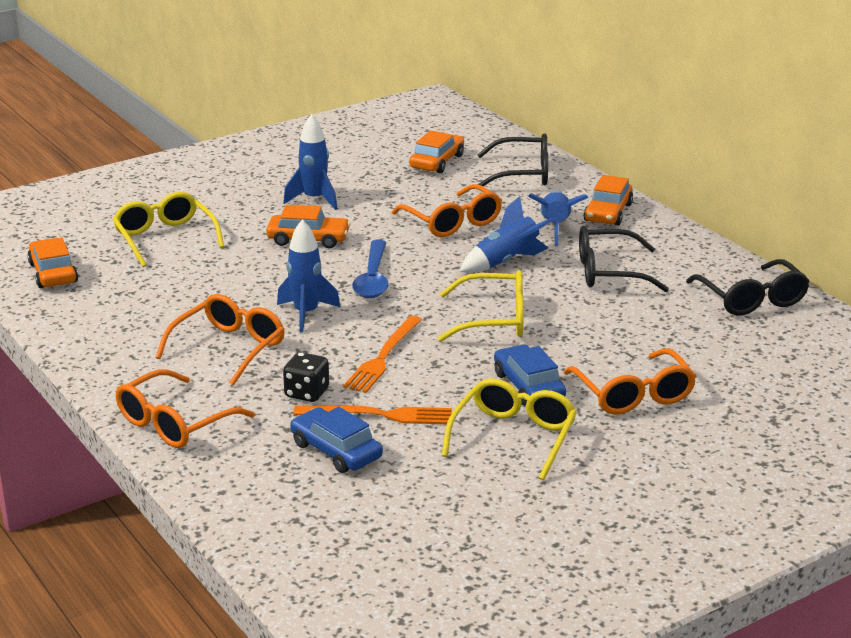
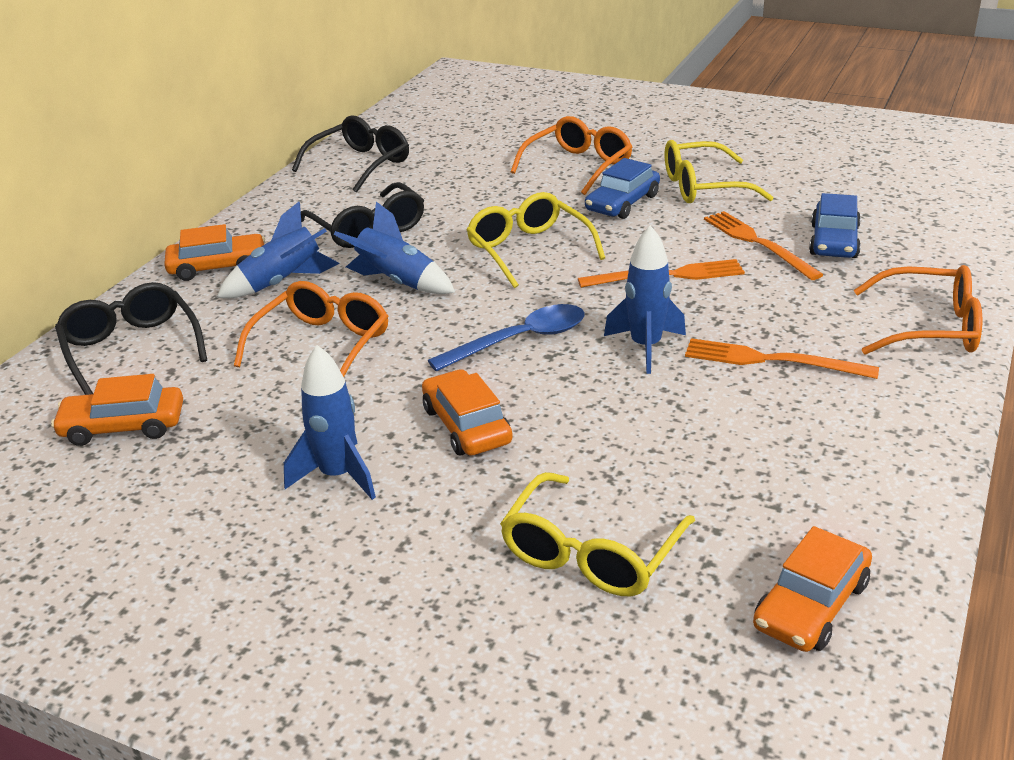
camera: 120 degrees left, 5 degrees up
orange glasses [156,294,285,386] -> orange fork [685,338,879,379]
black dice [283,352,329,402] -> none

